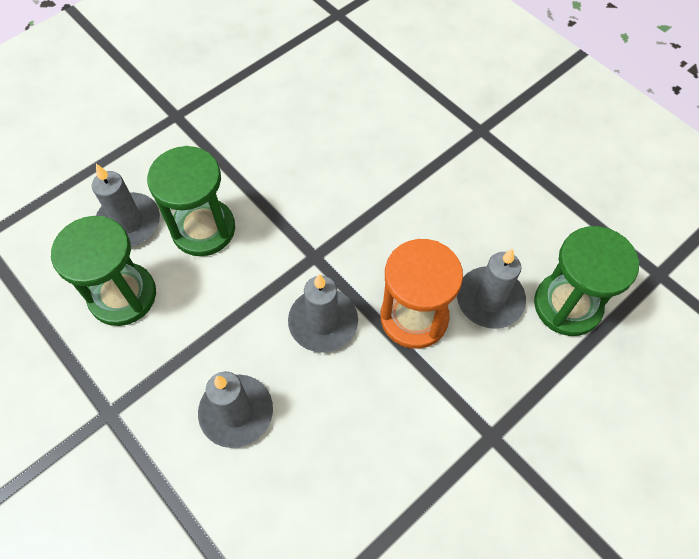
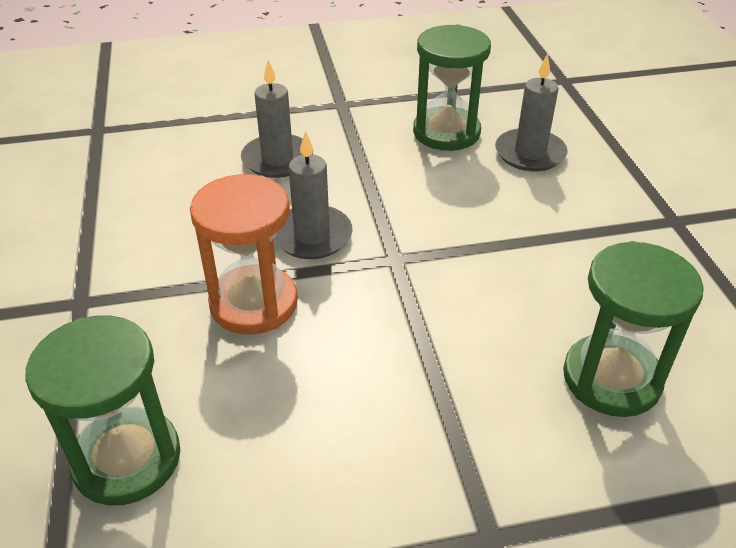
camera: 120 degrees right, 20 degrees down
green hourglass [147,146,235,256] -> green hourglass moved to [563,241,704,417]
grey candle [457,248,526,329] -> none

